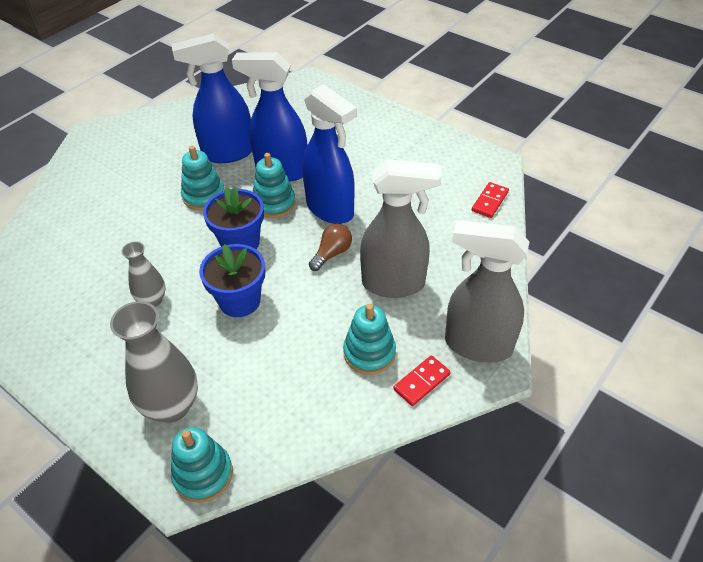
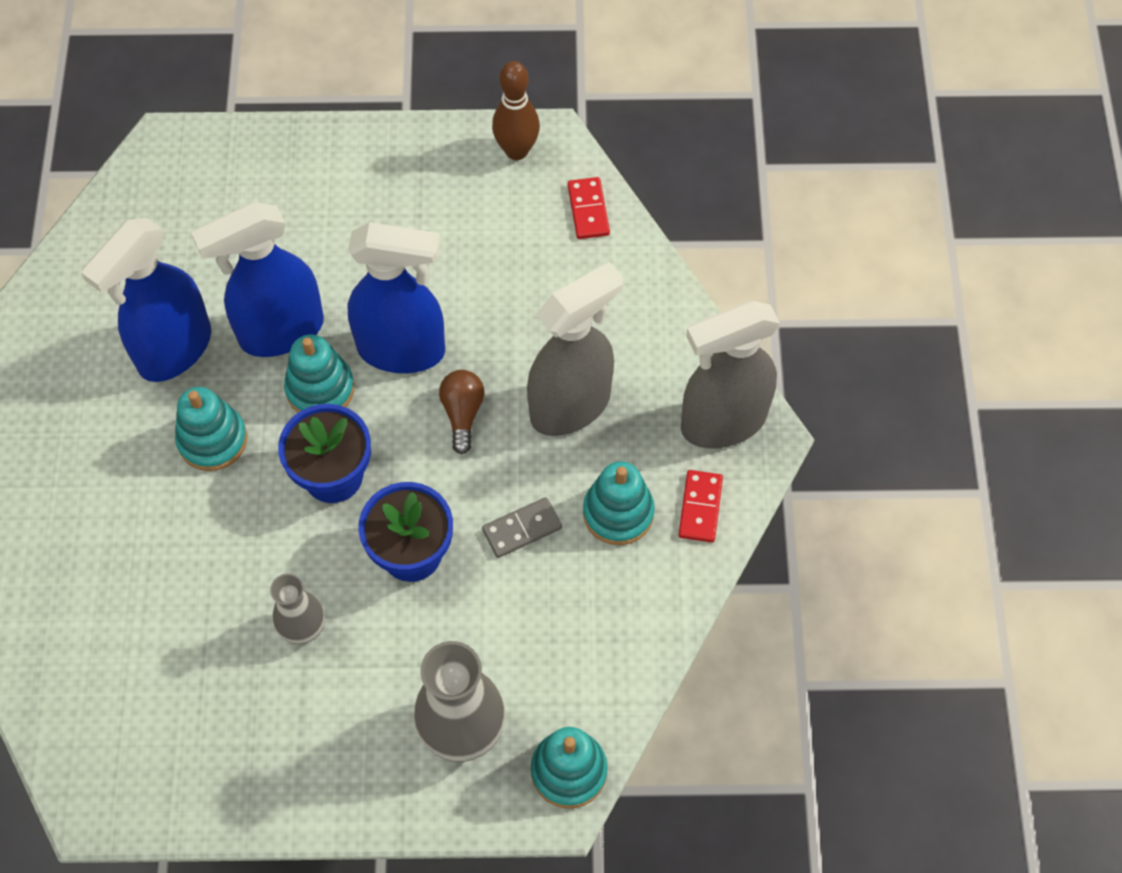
camera: 40 degrees left, 15 degrees up
none -> grey domino [482,497,562,558]
none -> brown bowling pin [492,61,540,160]

